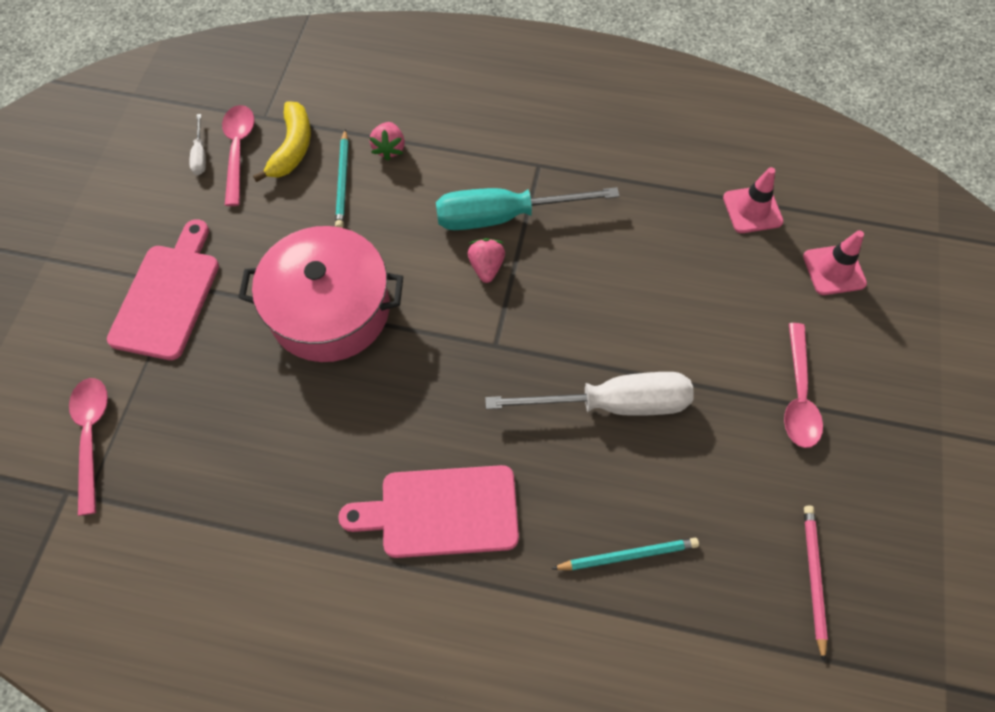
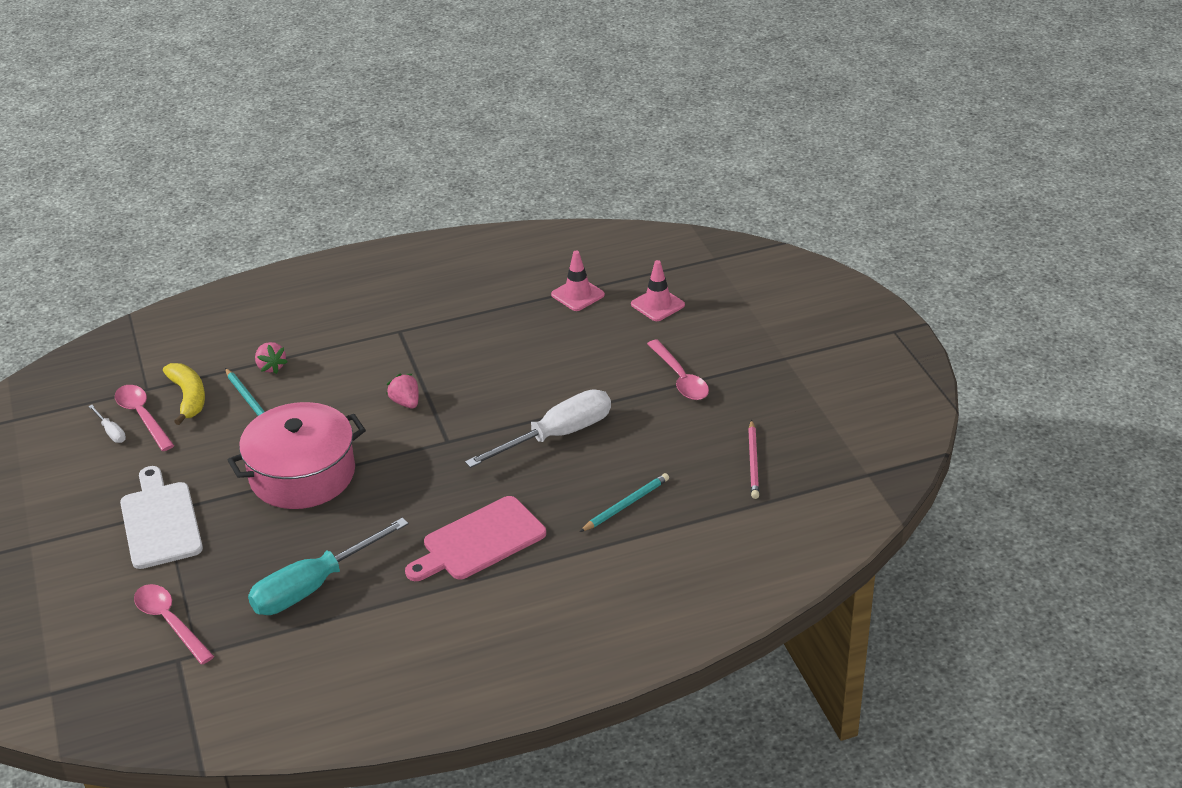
camera: 30 degrees left, 25 degrees down
pink cutting board [107,219,219,360] -> white cutting board [120,466,203,569]
turquoise screwdriver [436,187,619,230] -> turquoise screwdriver moved to [248,518,409,615]
pink pencil [804,506,828,661] -> pink pencil turned 150 degrees counterclockwise [748,420,759,499]

